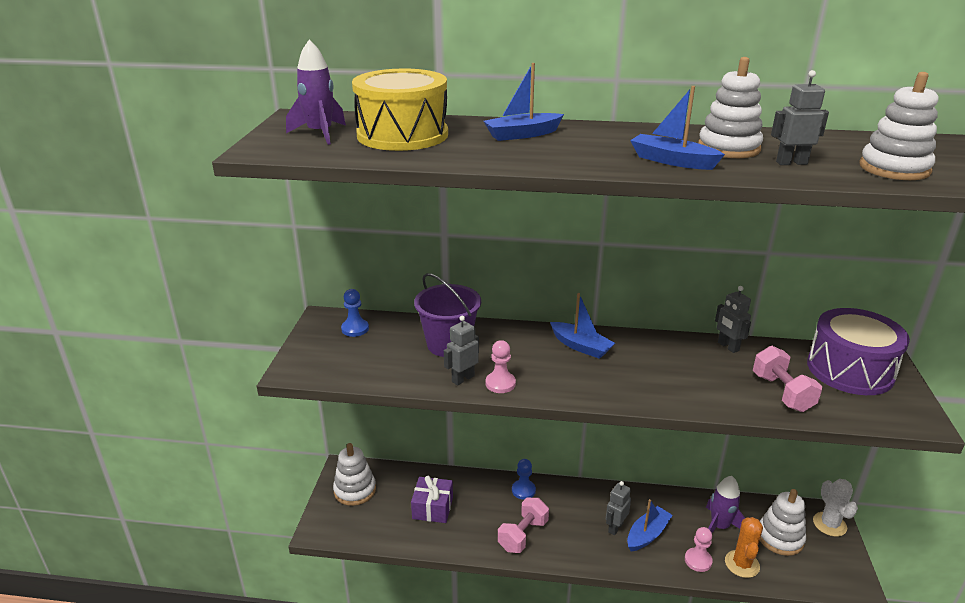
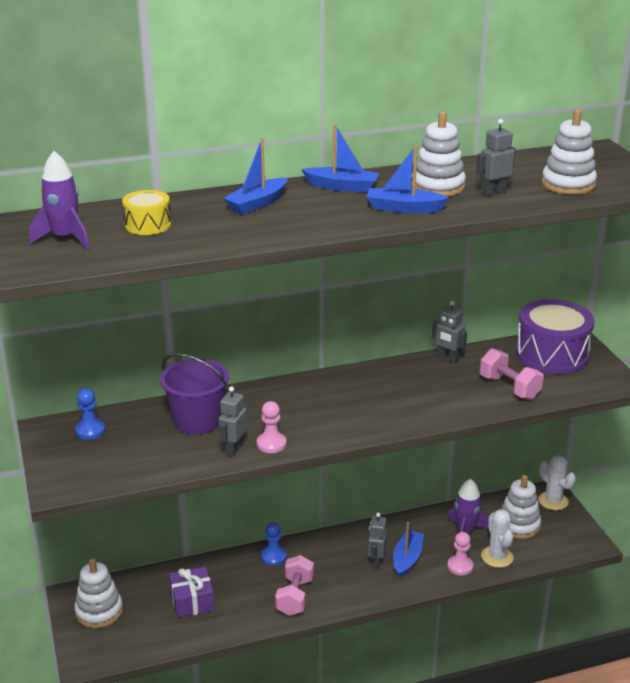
camera: 25 degrees left, 0 degrees up
yellow drum [352,69,448,151] -> yellow drum [122,190,171,235], size x0.51
blue boat [550,293,615,359] -> blue boat moved to [301,124,379,192]
orange cactus [725,517,763,578] -> white cactus [481,509,513,568]

